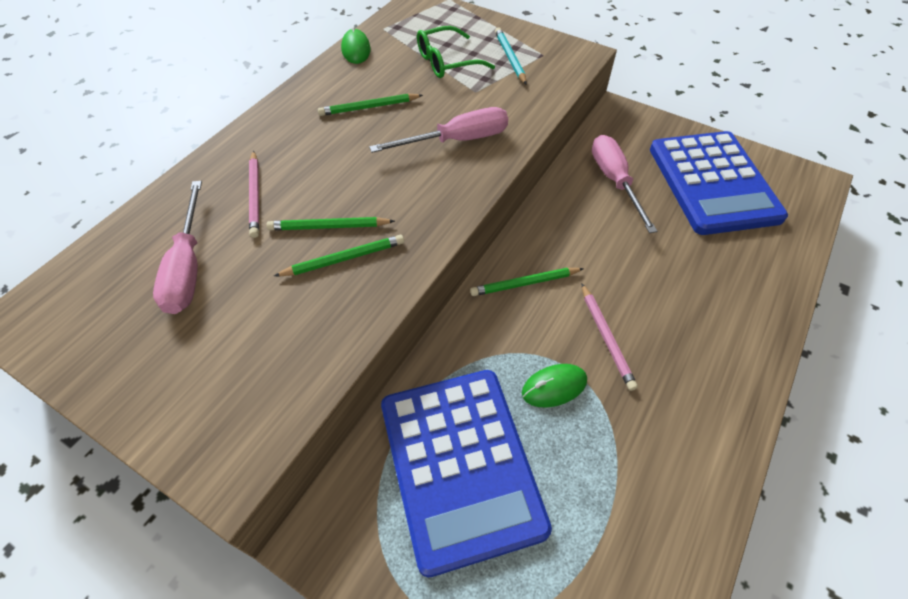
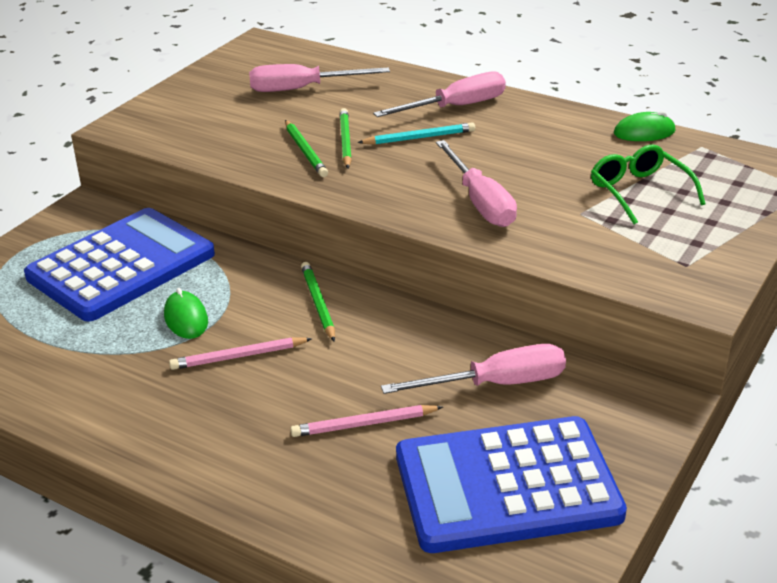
camera: 90 degrees right, 20 degrees down
pink pencil [249,150,259,238] -> pink pencil moved to [290,405,443,437]
green pencil [318,94,423,116] -> none
blue calculator [381,370,552,577] -> blue calculator turned 150 degrees clockwise [24,208,215,322]
turquoise pencil [495,27,527,85] -> turquoise pencil moved to [357,122,475,145]
none -> pink screwdriver [373,72,506,117]

